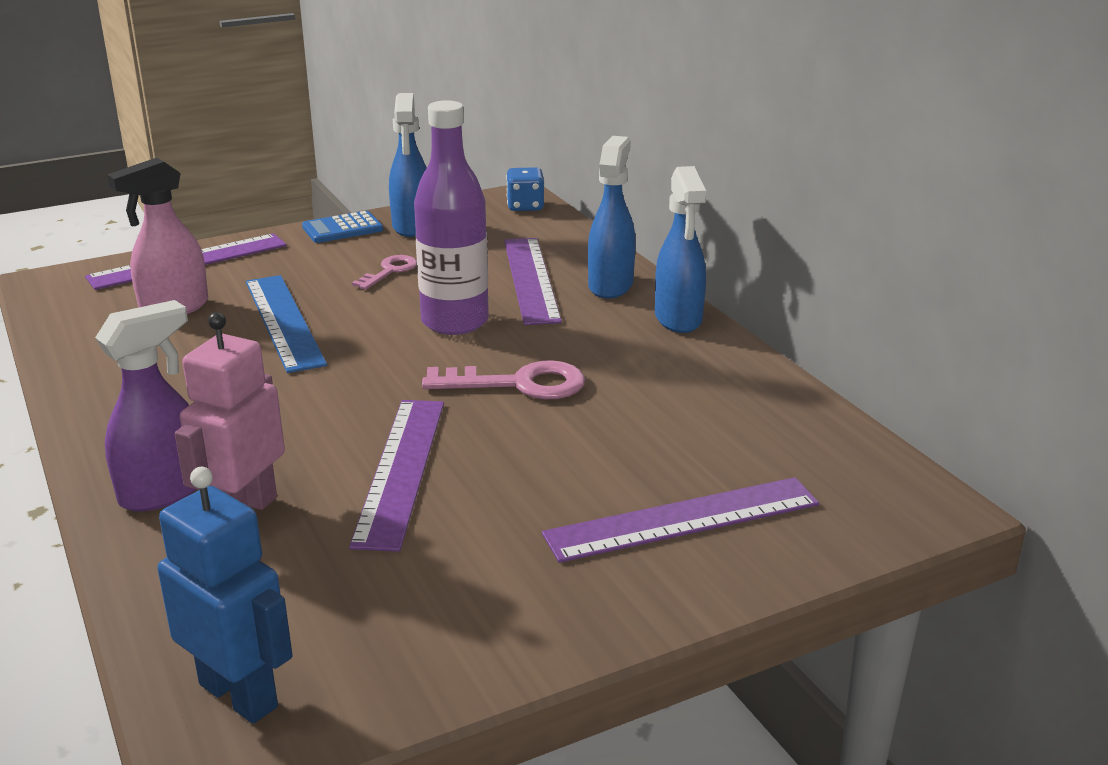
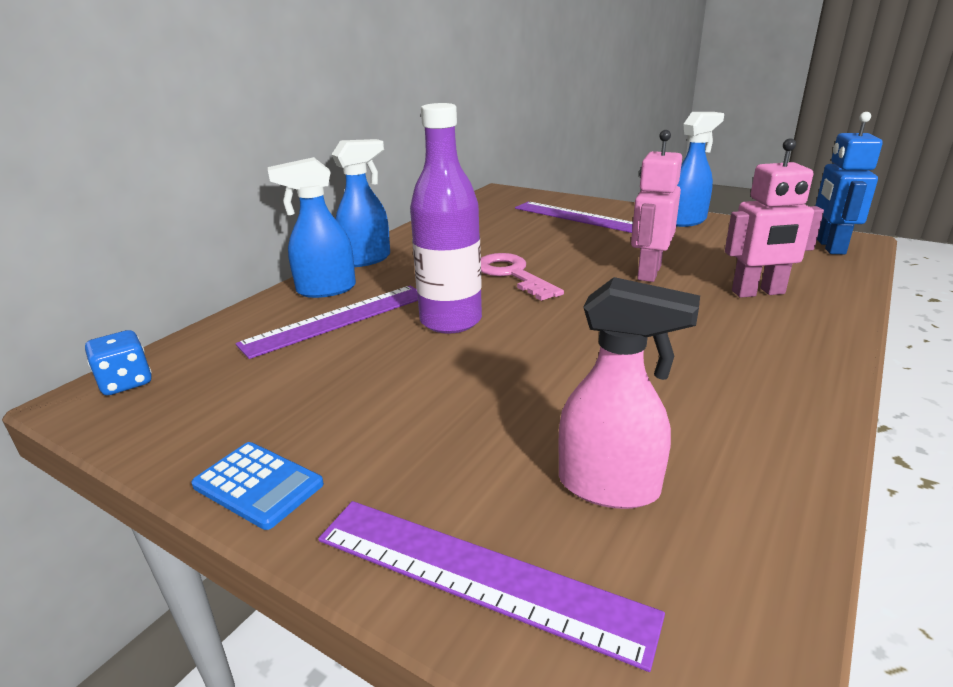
camera: 120 degrees left, 0 degrees up
purple spray bottle [95,300,196,512] -> none
blue ruler [246,275,327,373] -> none
purple ruler [349,400,444,552] -> pink robot [631,130,682,282]
pink key [352,255,417,290] -> none
blue spray bottle [389,93,427,237] -> blue spray bottle moved to [676,112,724,227]

